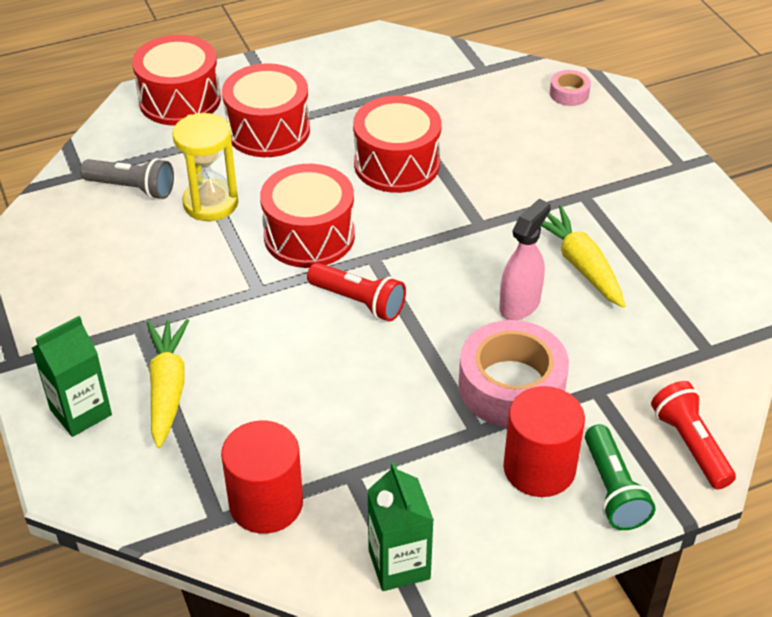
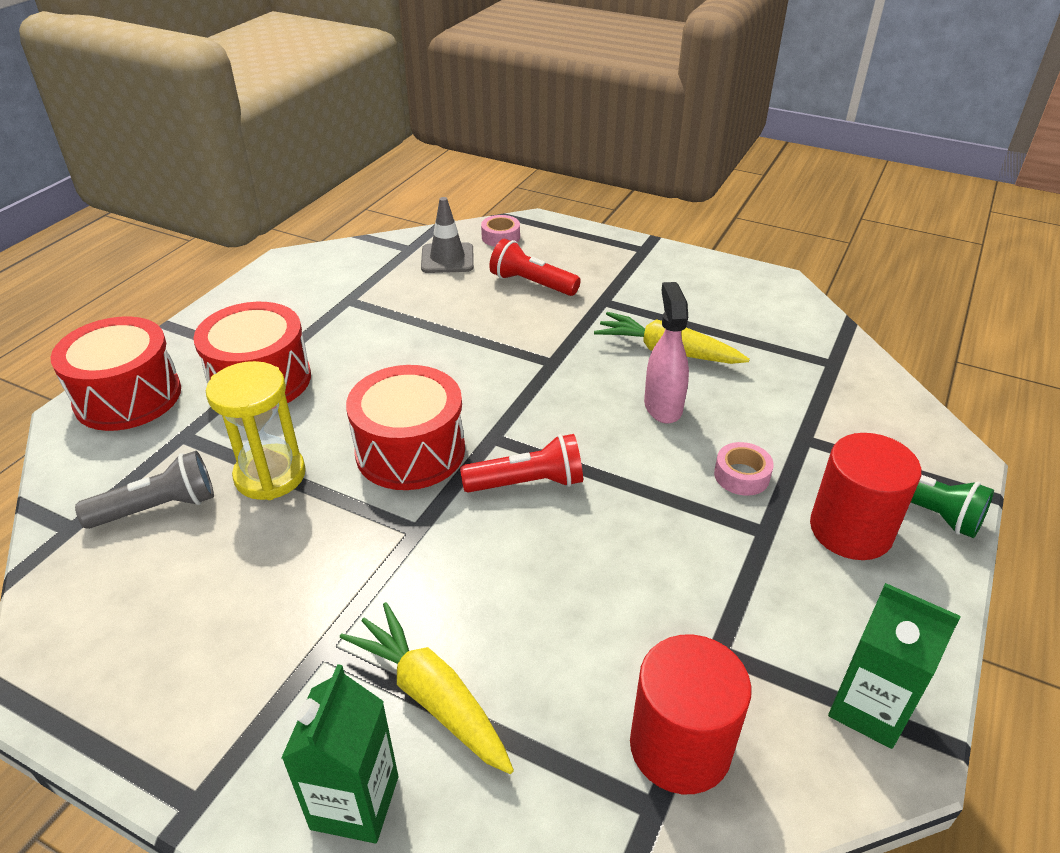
camera: 40 degrees left, 5 degrees down
red drum [353,96,441,193] -> none
pink tape [458,320,569,427] -> pink tape [714,442,774,496], size x0.47
red flashlight [651,381,736,489] -> red flashlight moved to [489,239,581,296]
none -> grey traffic cone [421,197,474,273]

